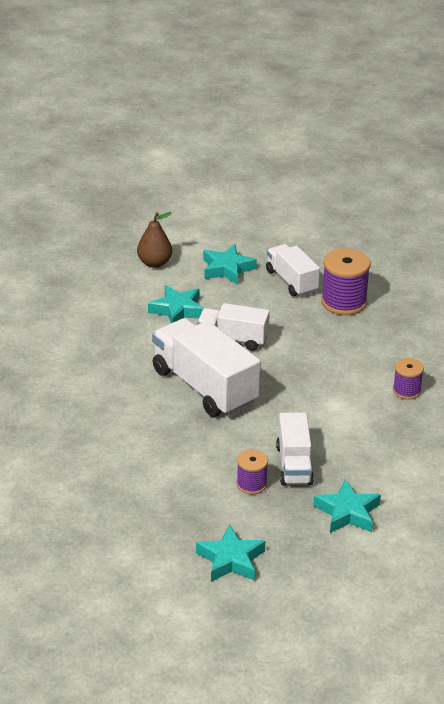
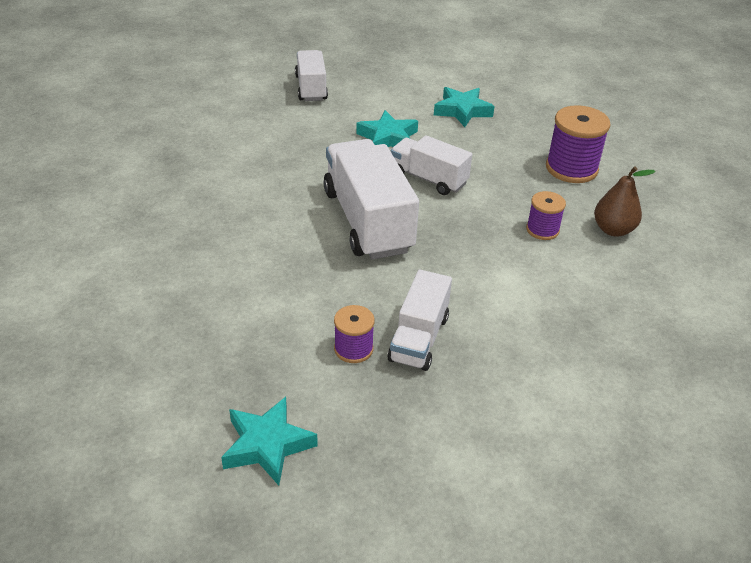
camera: 20 degrees right, 5 degrees up
brown pear [137,212,172,268] -> brown pear moved to [594,166,656,237]
white truck [266,244,320,296] -> white truck moved to [295,50,328,101]
turquoise star [313,480,381,533] -> none
purple spool [393,358,424,400] -> purple spool moved to [526,191,566,240]

